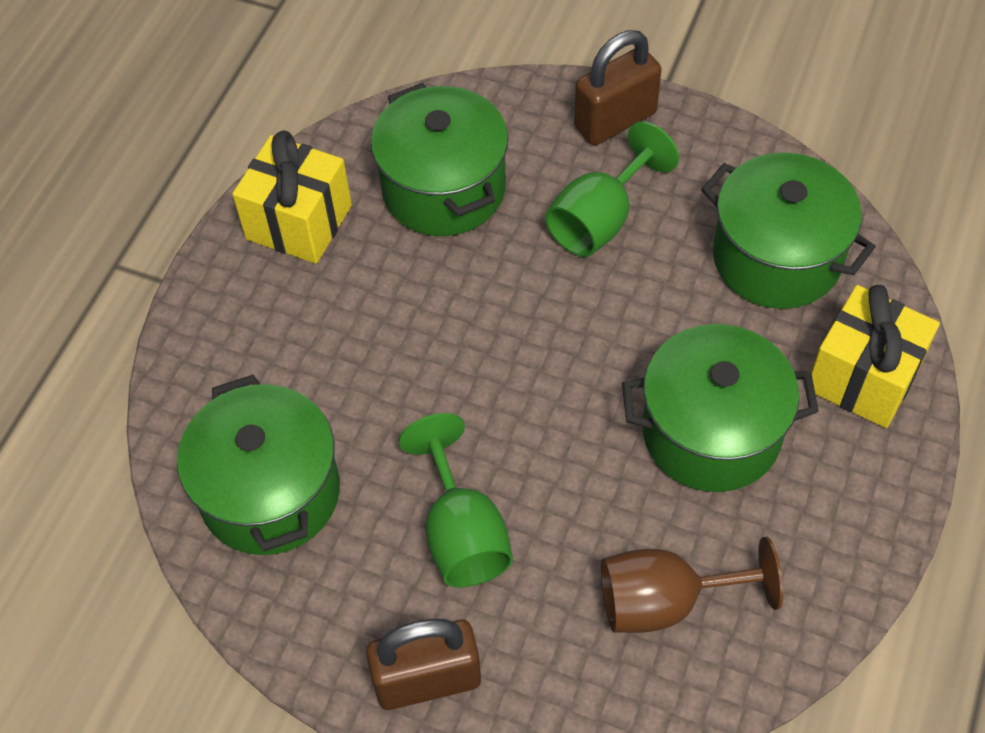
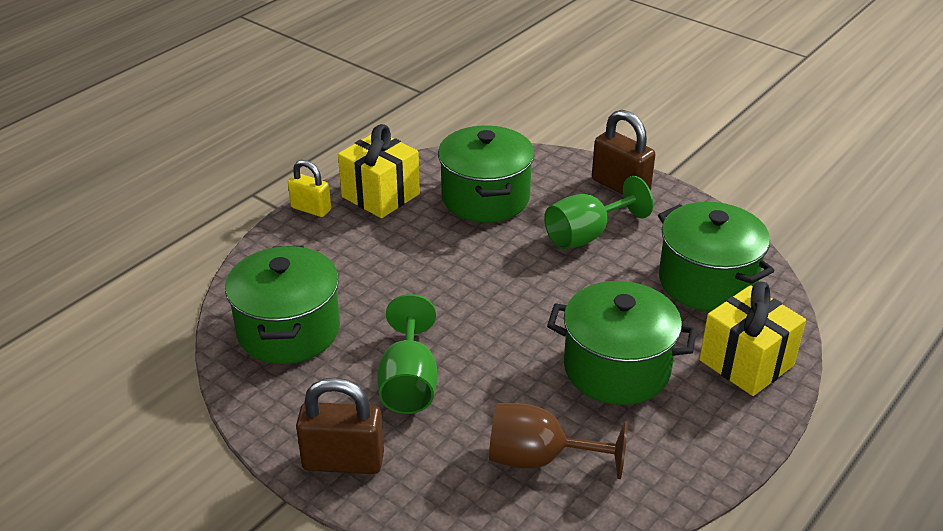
camera: 15 degrees right, 20 degrees down
brown padlock [574,30,661,145] -> brown padlock turned 60 degrees clockwise [592,110,655,195]
none -> yellow padlock [288,160,331,217]

